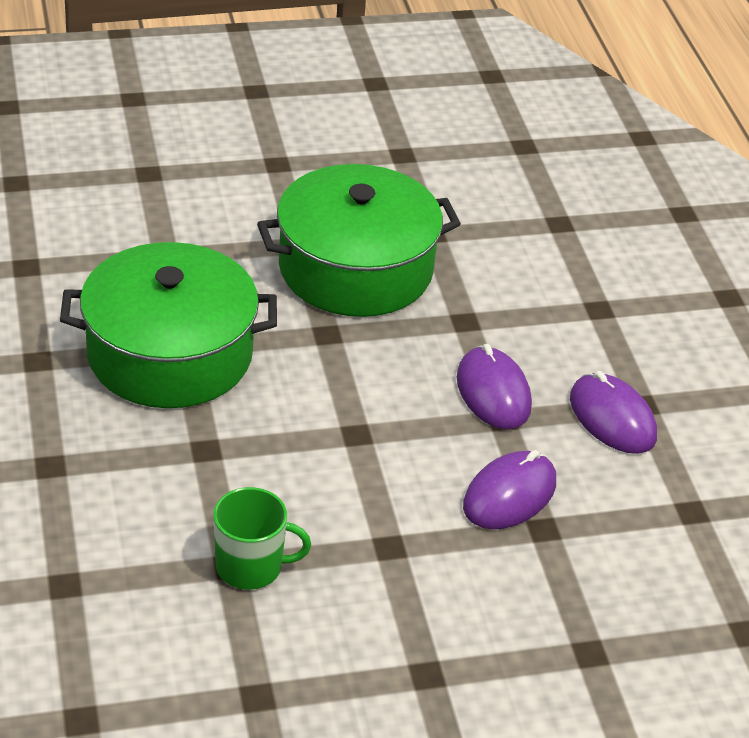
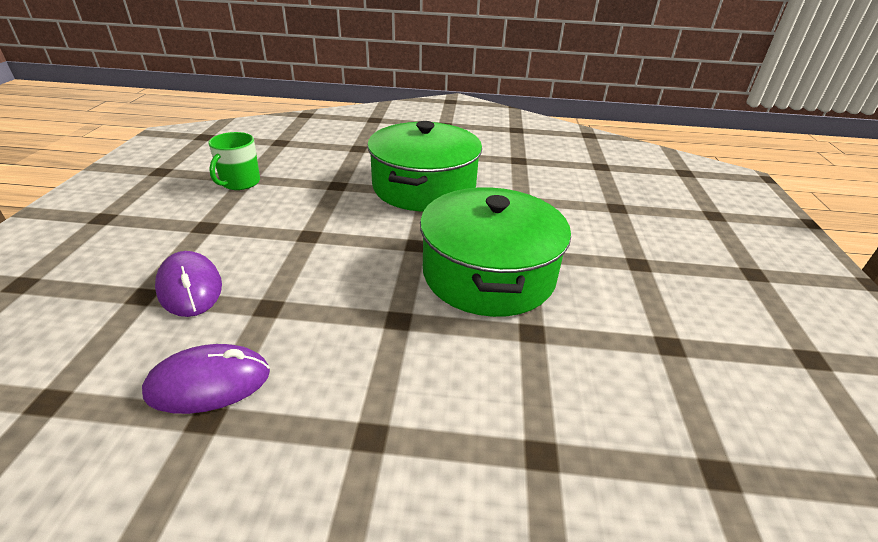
camera: 110 degrees right, 5 degrees down
purple mouse [457,344,532,429] -> none

